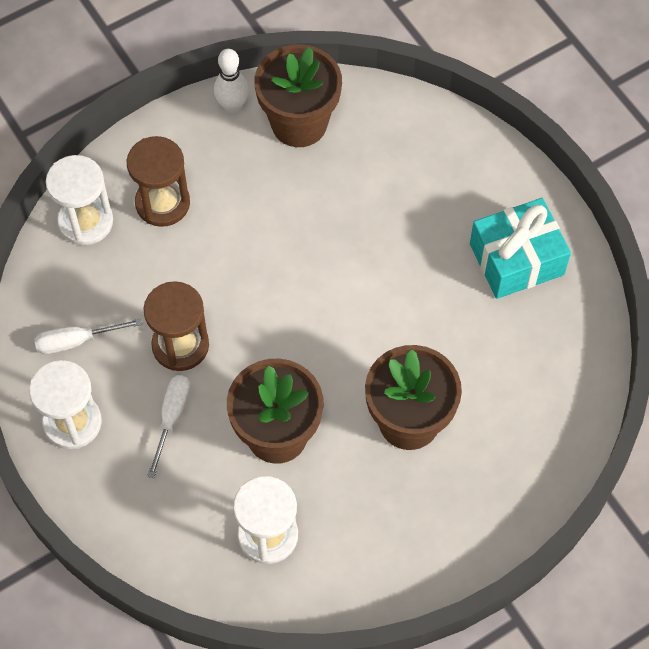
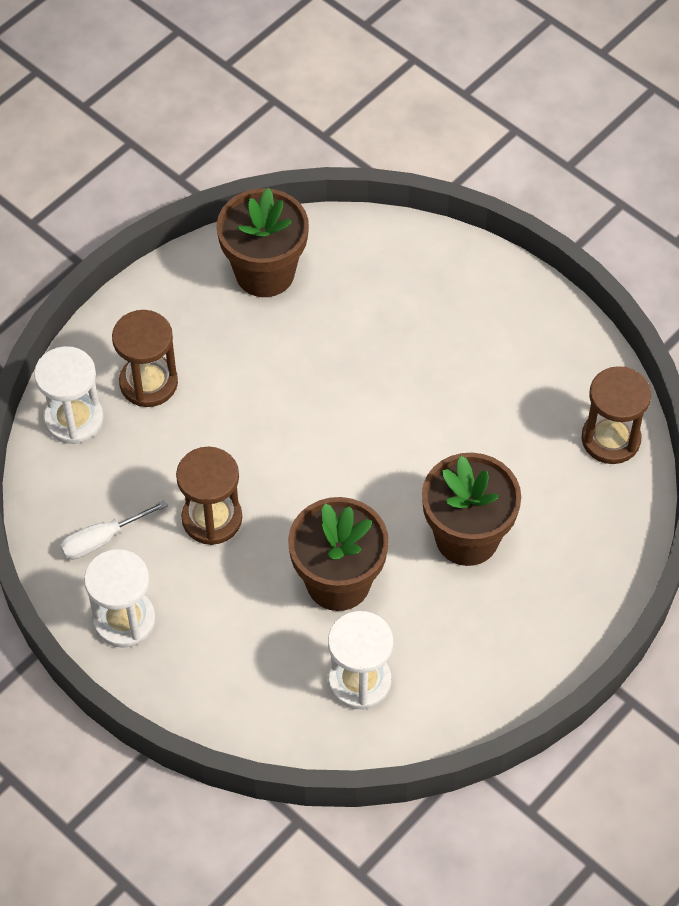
camera: 15 degrees left, 5 degrees down
white screwdriver [147,375,190,478] -> none
white bowling pin [214,49,249,113] -> none
turquoise gift [470,198,571,299] -> none
none -> brown hourglass [581,366,651,464]

